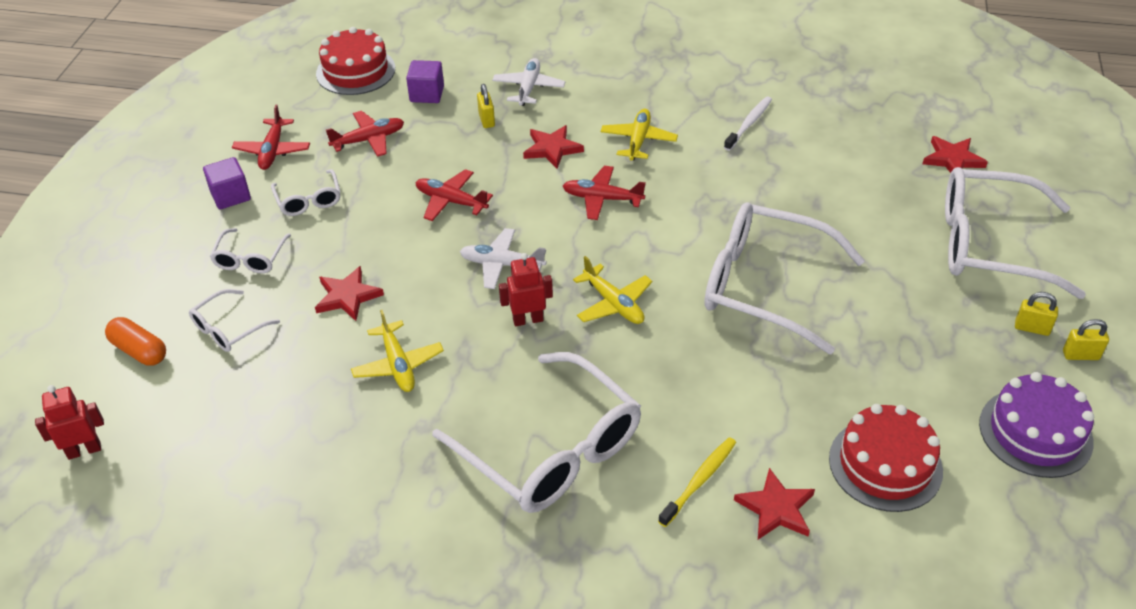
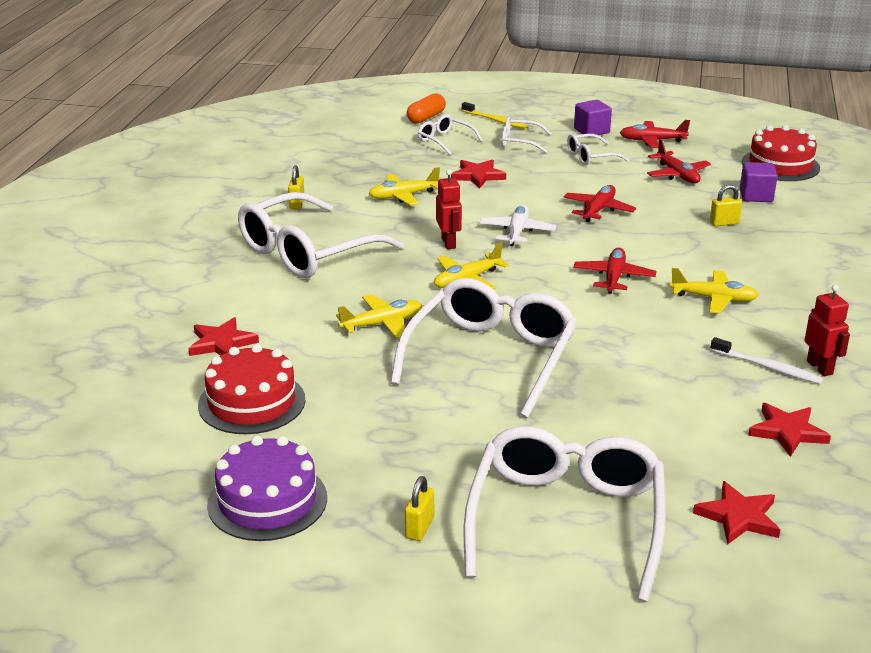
camera: 90 degrees right, 15 degrees down
red robot [35,385,104,460] -> red robot moved to [805,285,850,376]
white plane [492,58,565,106] -> none
red star [523,125,584,169] -> red star moved to [748,403,831,457]
yellow toothbrush [658,437,736,527] -> yellow toothbrush moved to [462,102,528,130]
yellow padlock [1063,319,1109,360] -> yellow padlock moved to [288,165,304,209]
none -> yellow plane [336,294,423,339]

